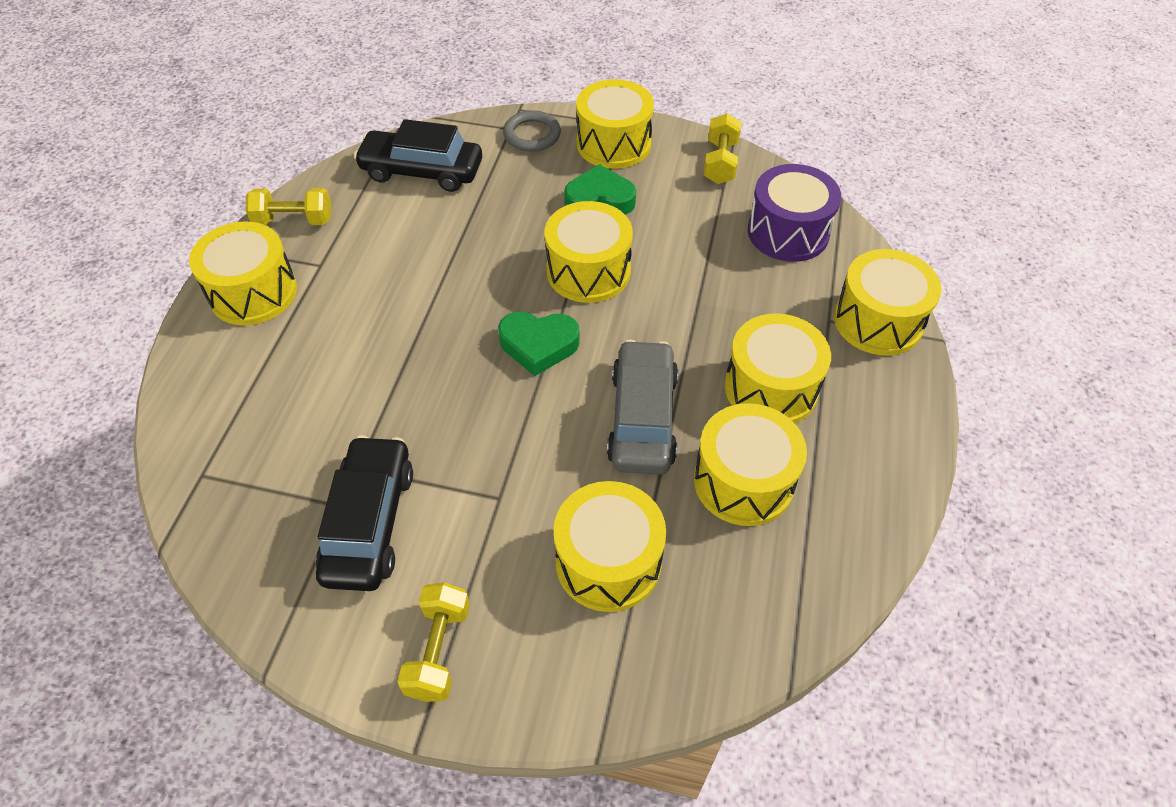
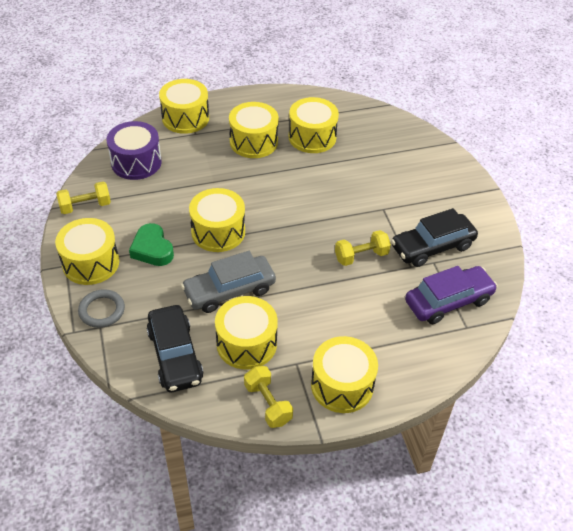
camera: 120 degrees left, 5 degrees down
yellow dumbbell [397,582,470,702] -> yellow dumbbell moved to [335,230,391,266]
green heart [498,311,580,376] -> none
yellow drum [553,481,666,612] -> yellow drum moved to [215,296,278,370]
grey car [607,340,678,475] -> grey car moved to [181,251,276,313]
none -> purple car [405,266,498,324]

